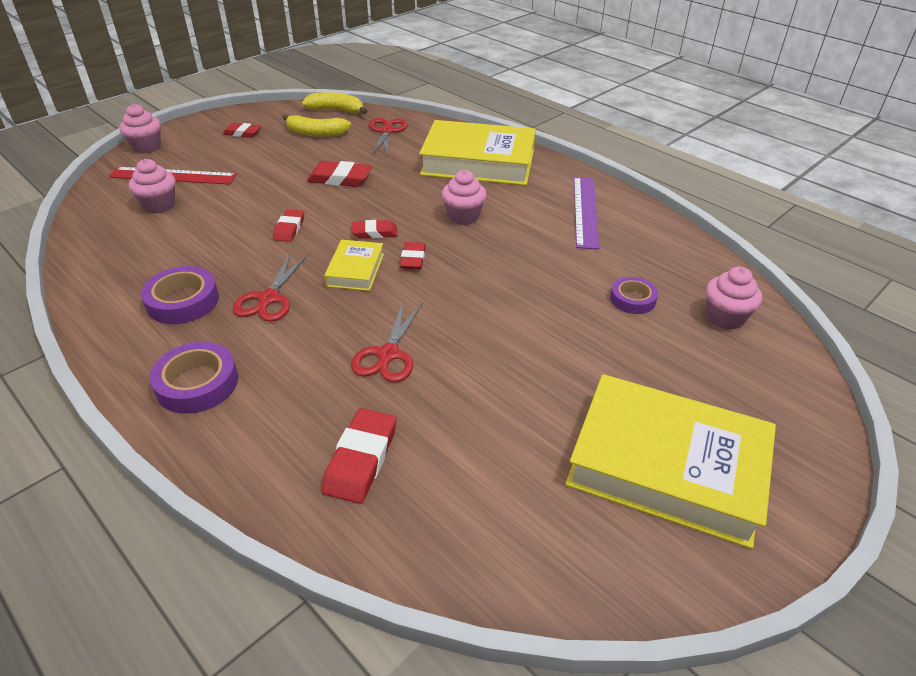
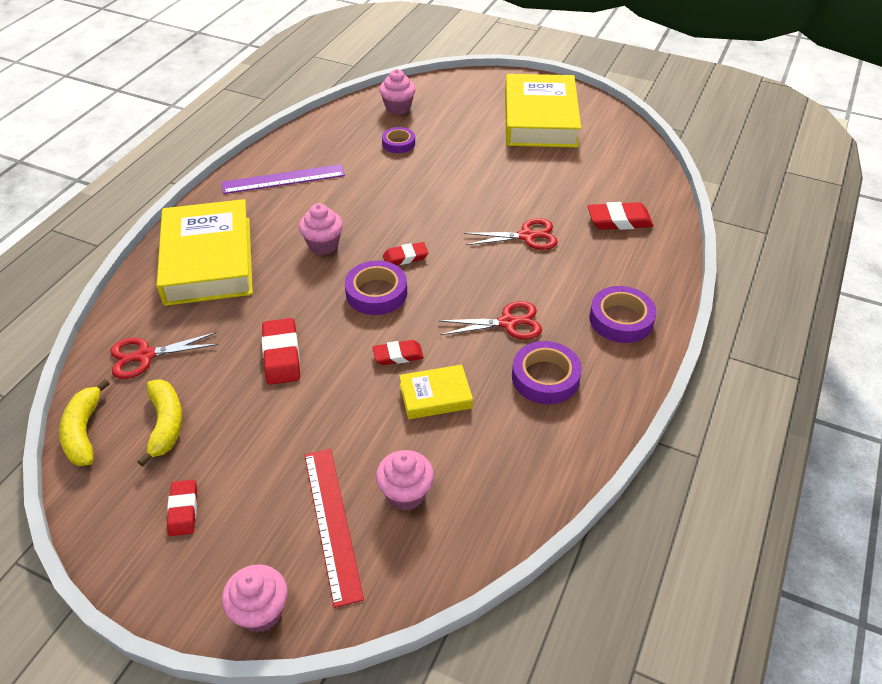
camera: 110 degrees left, 5 degrees up
yellow book [324,240,384,291] -> yellow book moved to [399,365,473,419]
red eraser [351,220,398,238] -> purple tape [345,261,407,315]

